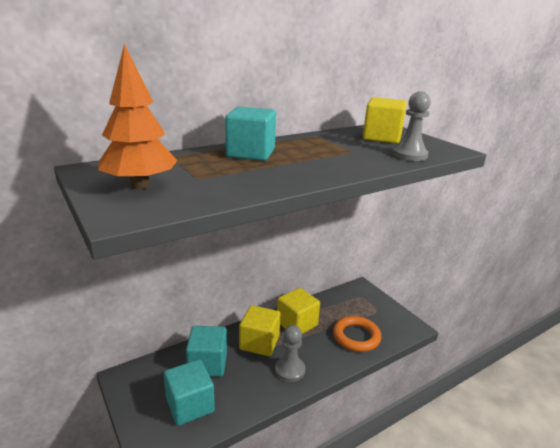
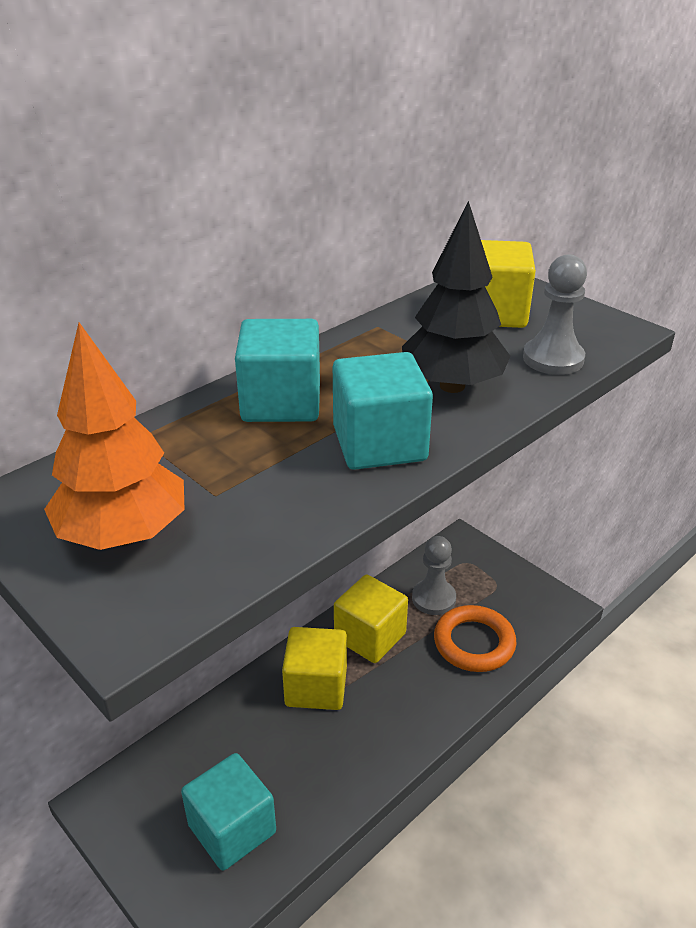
camera: 10 degrees left, 10 degrees up
turquoise cube [186,326,227,377] -> turquoise cube moved to [333,352,433,470]
grey pawn [275,325,305,382] -> grey pawn moved to [412,536,456,615]
none -> black tree [402,201,510,393]

